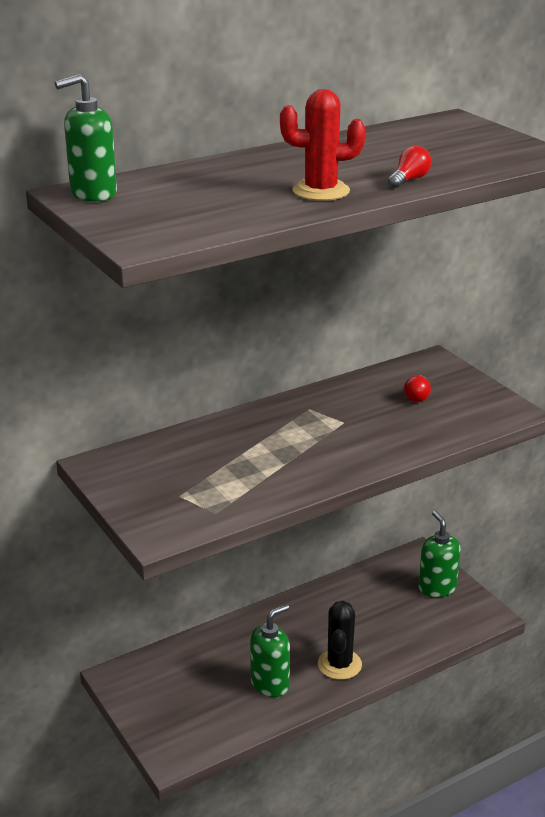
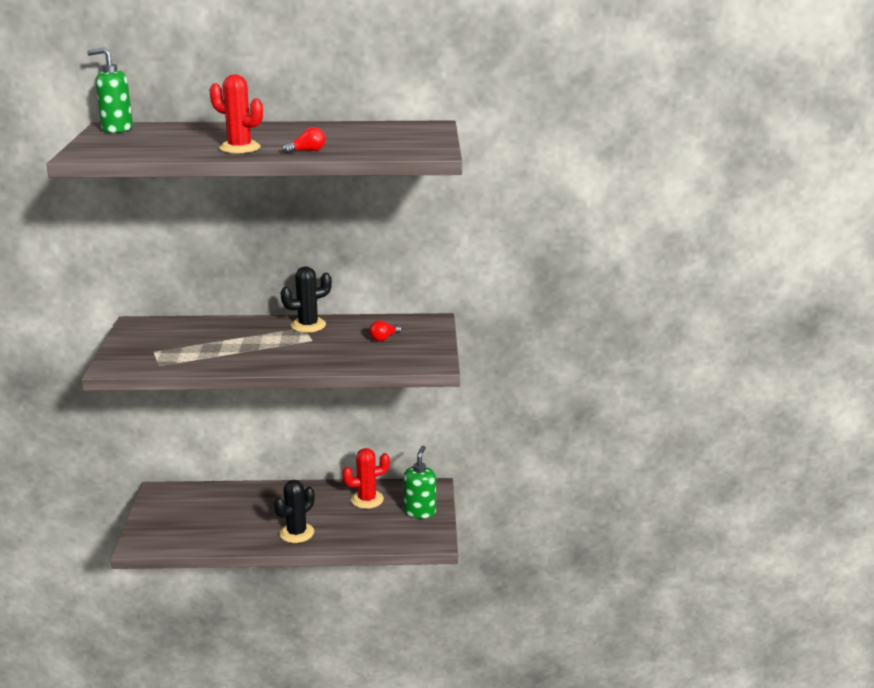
camera: 30 degrees right, 5 degrees down
green soap dispenser [250,604,290,697] -> none
none -> black cactus [280,266,332,333]
none -> red cactus [342,448,390,509]

